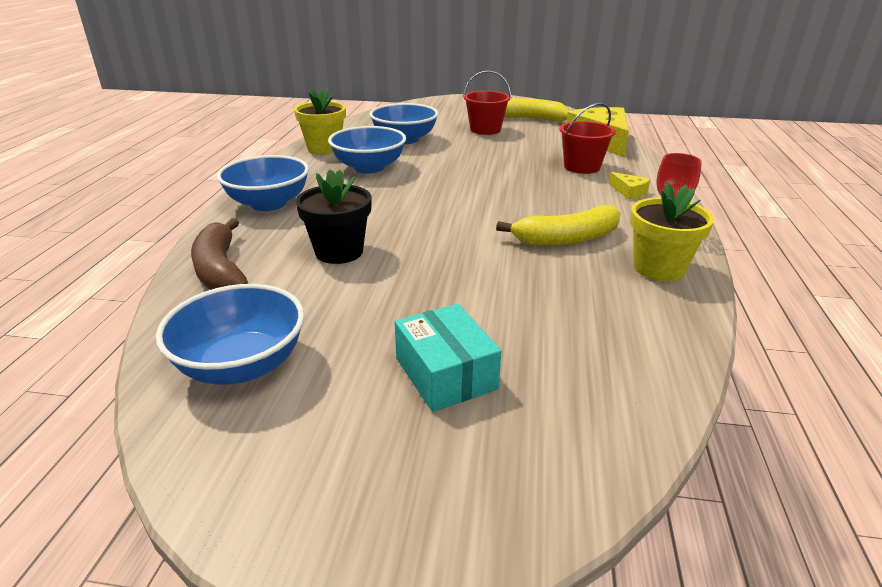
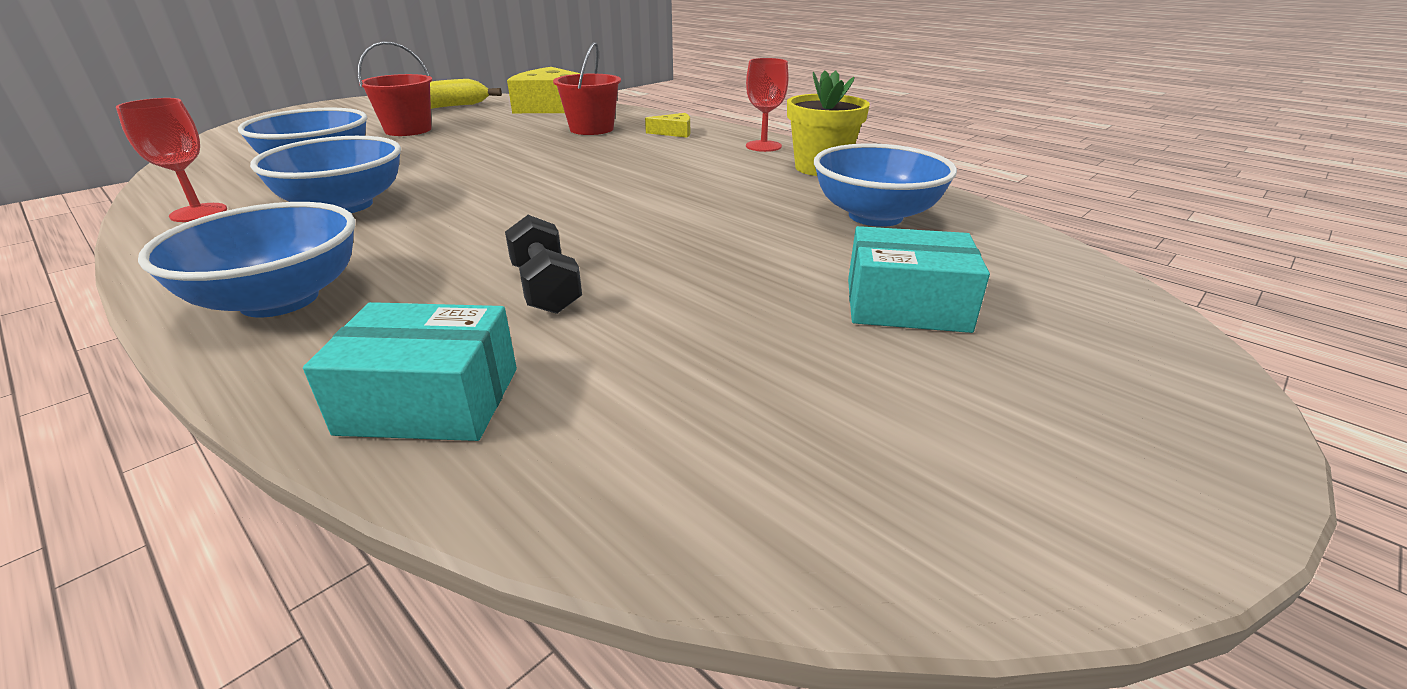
camera: 55 degrees left, 0 degrees up
blue bowl [156,284,304,385] -> blue bowl moved to [814,143,957,227]
brown banana [191,218,248,290] -> turquoise box [303,302,517,441]
yellow flower pot [294,88,346,154] -> red goblet [116,98,227,222]
black flower pot [296,169,372,264] -> black dumbbell [505,215,582,314]
yellow banana [496,205,621,246] -> none

